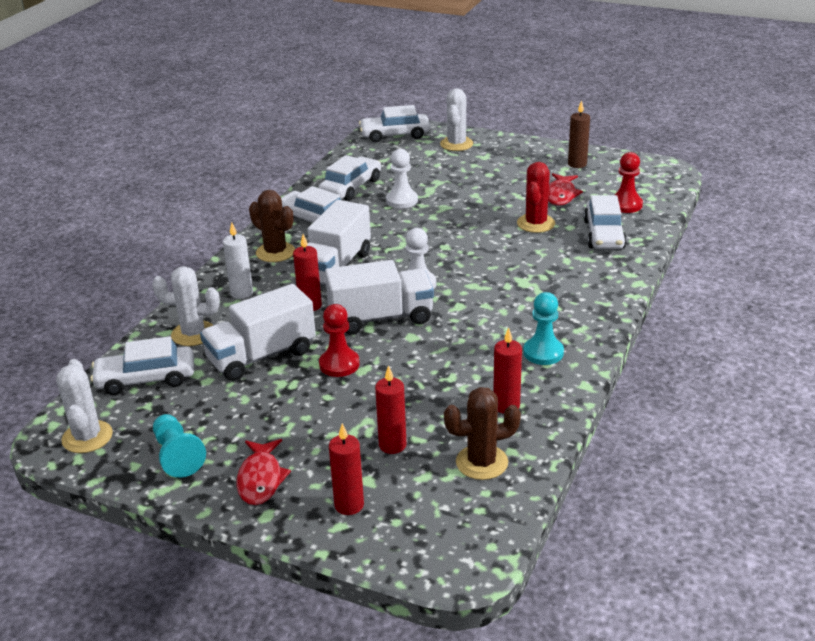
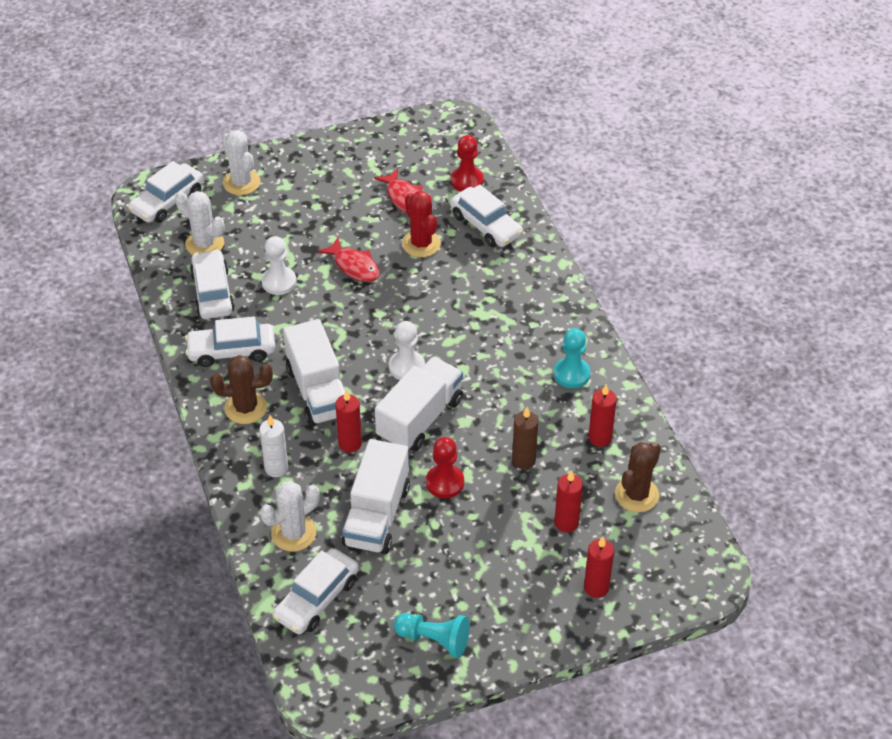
camera: 45 degrees left, 15 degrees up
white cactus [56,359,113,453] -> white cactus moved to [175,191,225,255]
red fish [236,439,291,505] -> red fish moved to [317,237,380,282]
brown candle [568,100,590,168] -> brown candle moved to [512,407,538,469]

